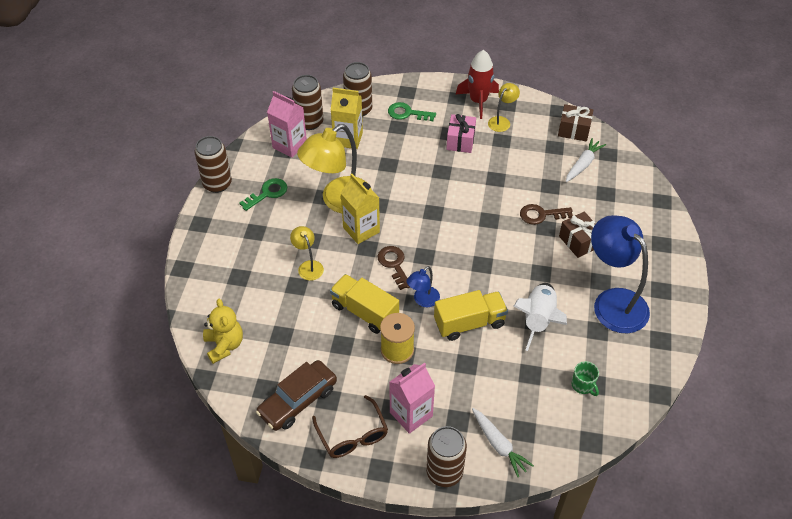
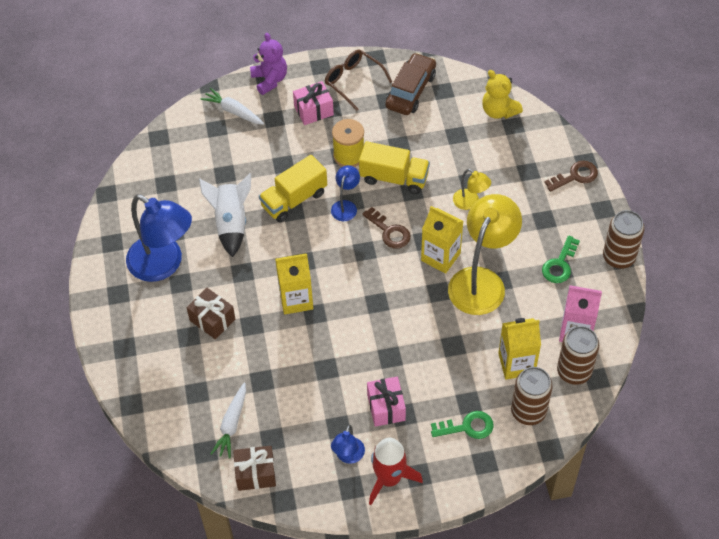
camera: 160 degrees right, 5 degrees up
pink carton [389,363,435,434] -> pink gift [293,81,334,125]
brown can [426,426,467,487] -> purple teddy bear [250,33,287,95]
yellow lamp [488,83,520,132] -> blue lamp [331,425,365,464]
brown key [520,204,573,225] -> brown key moved to [544,161,598,192]
green mug [572,361,599,396] -> none
none -> yellow carton [275,253,313,314]

